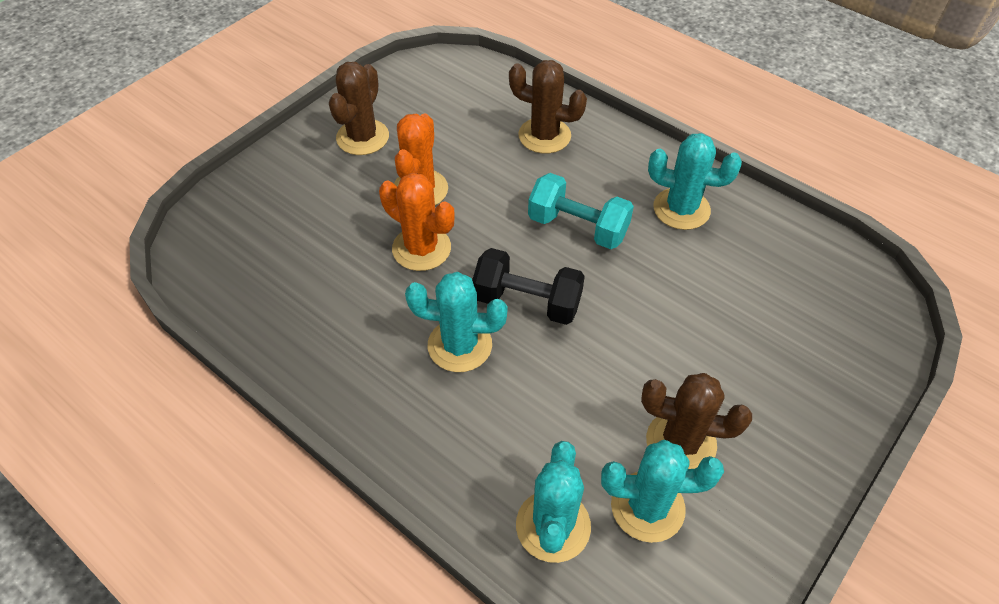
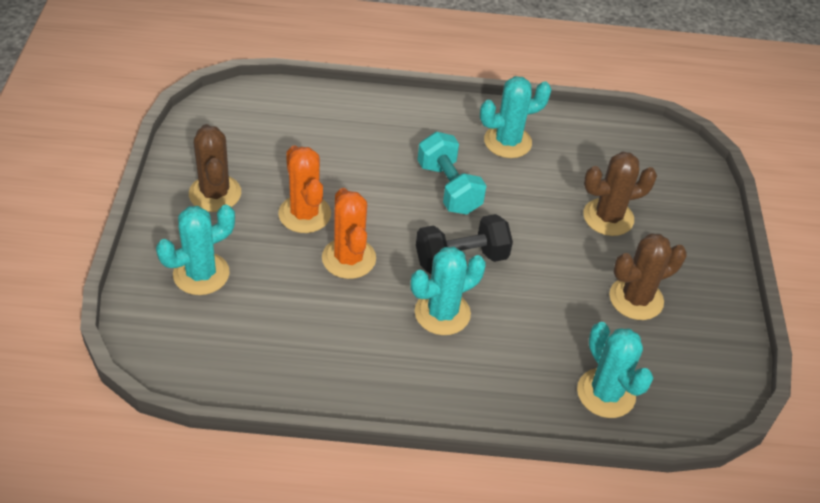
camera: 40 degrees left, 5 degrees down
orange cactus [379,173,455,271] -> orange cactus turned 75 degrees clockwise [322,188,376,279]
brown cactus [509,60,587,154] -> brown cactus moved to [583,152,657,236]
turquoise dumbbell [528,173,634,249] -> turquoise dumbbell turned 75 degrees clockwise [417,132,486,215]
turquoise cactus [601,439,724,543] -> turquoise cactus moved to [156,205,235,295]

